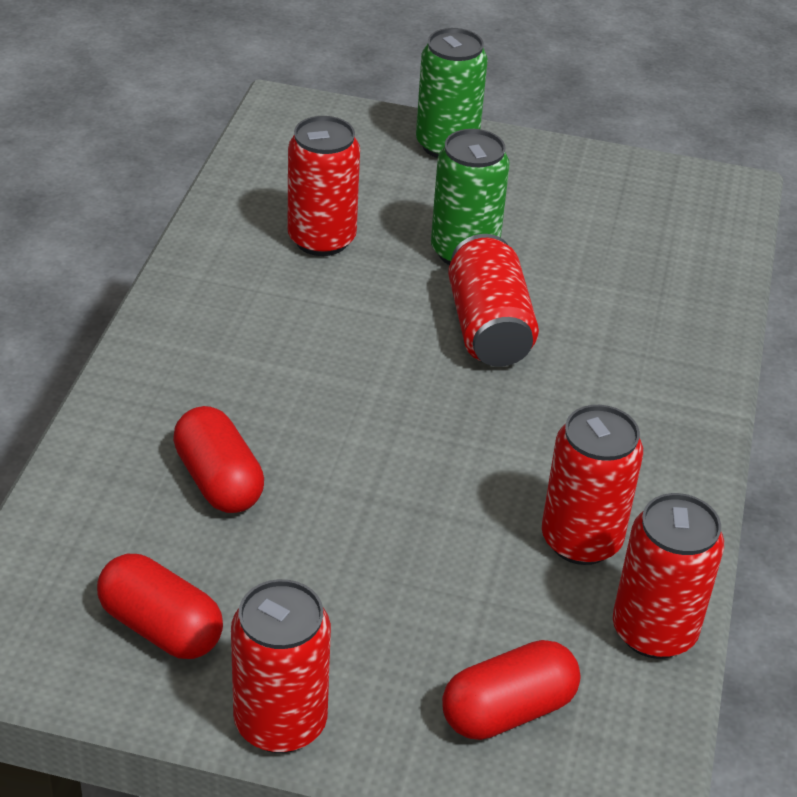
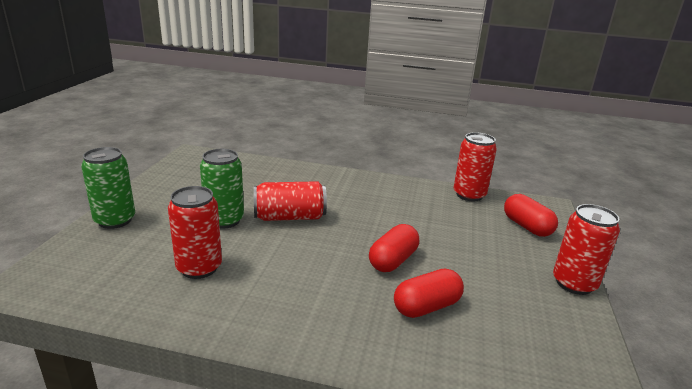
camera: 90 degrees left, 15 degrees down
red capsule [97,554,223,659] -> red capsule moved to [369,224,419,272]
red can [542,405,643,565] -> none

